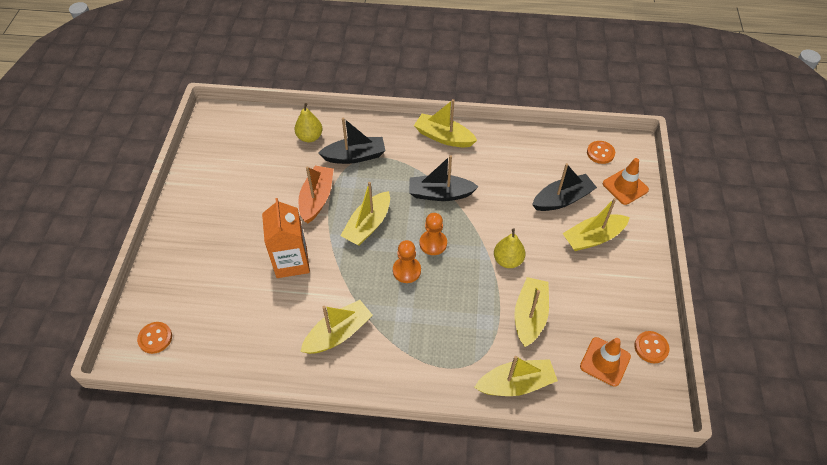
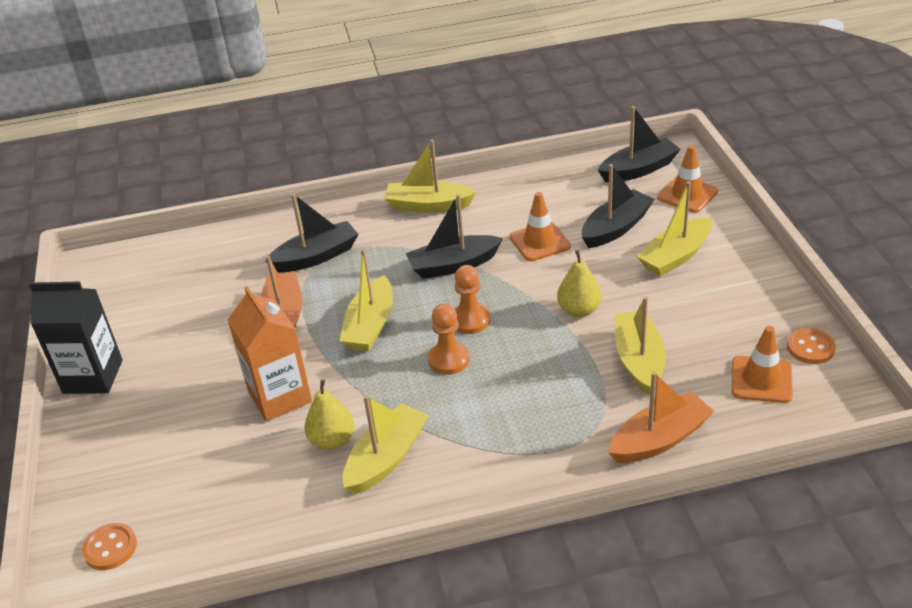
camera: 15 degrees left, 15 degrees down
yellow pear [295,103,322,142] -> yellow pear moved to [304,380,354,450]
yellow boat [474,356,558,396] -> orange boat [608,372,714,463]
orange button [587,141,615,164] -> black boat [598,106,681,182]
none -> black carton [29,282,123,394]
none -> orange traffic cone [510,192,571,261]

